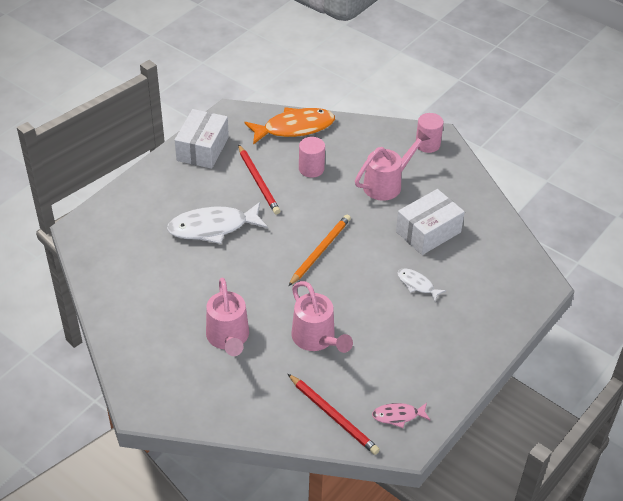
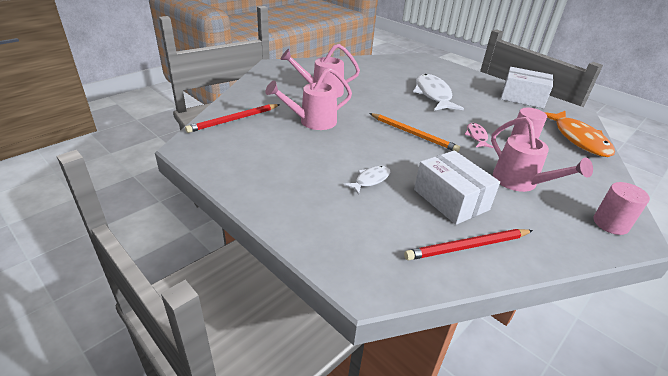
camera: 95 degrees right, 10 degrees down
red pencil [238,144,280,214] -> red pencil moved to [404,229,533,260]
pink fish [372,403,431,428] -> pink fish moved to [465,123,494,148]

